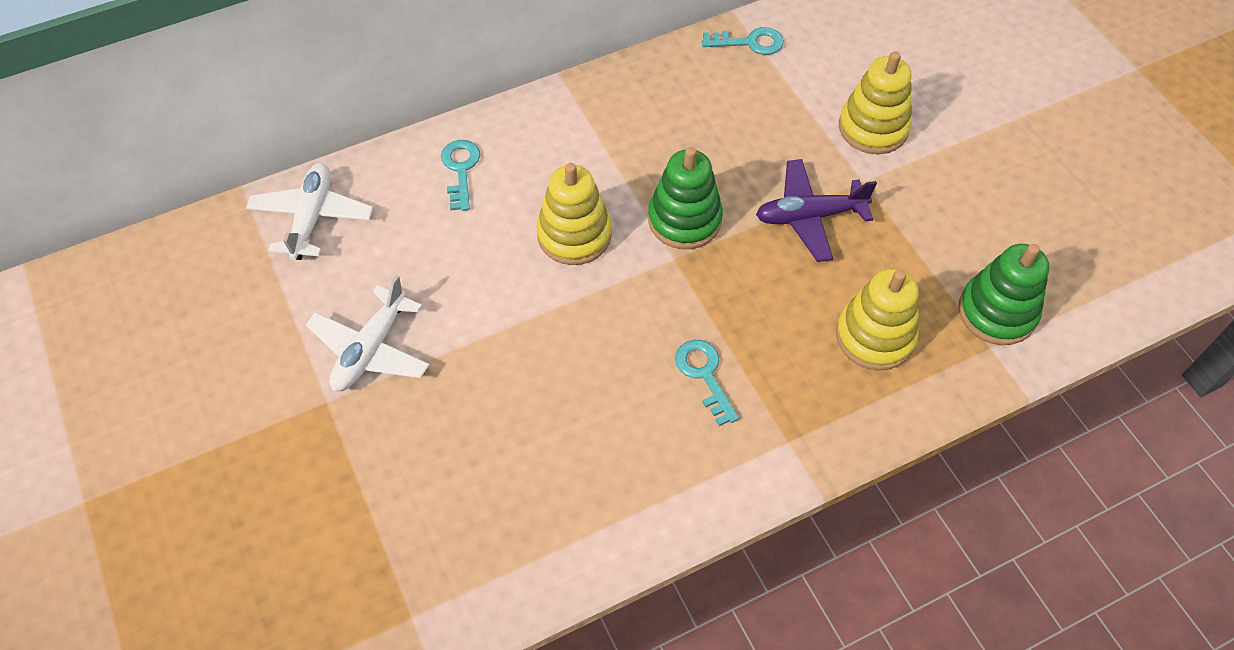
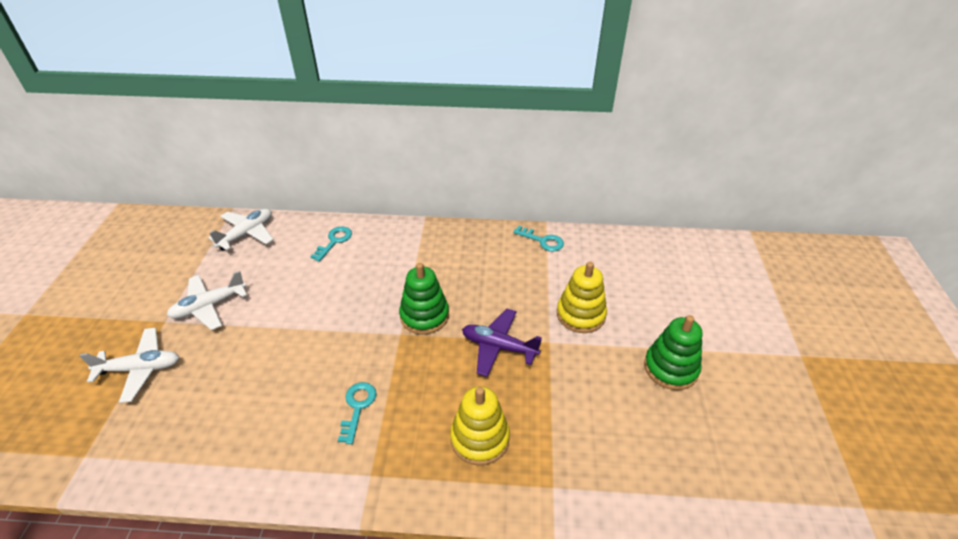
camera: 30 degrees right, 15 degrees down
yellow stacking toy [536,163,612,265] -> none
green stacking toy [959,244,1049,345] -> green stacking toy moved to [644,315,702,390]
none -> white plane [80,328,179,403]

